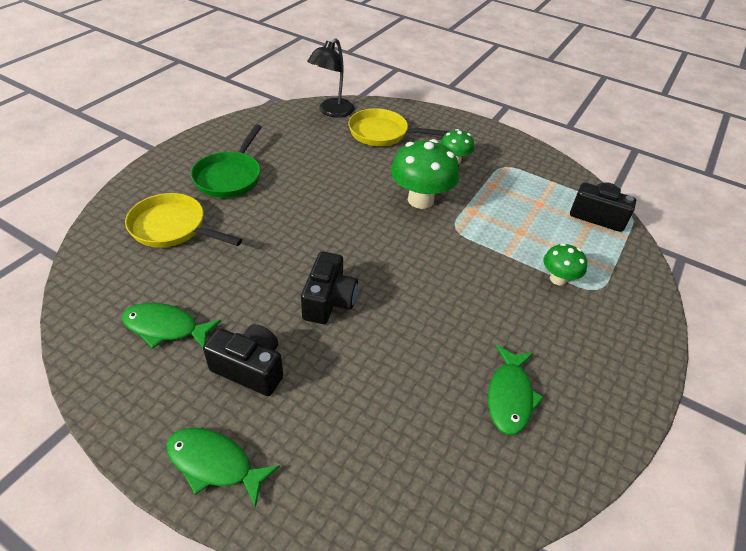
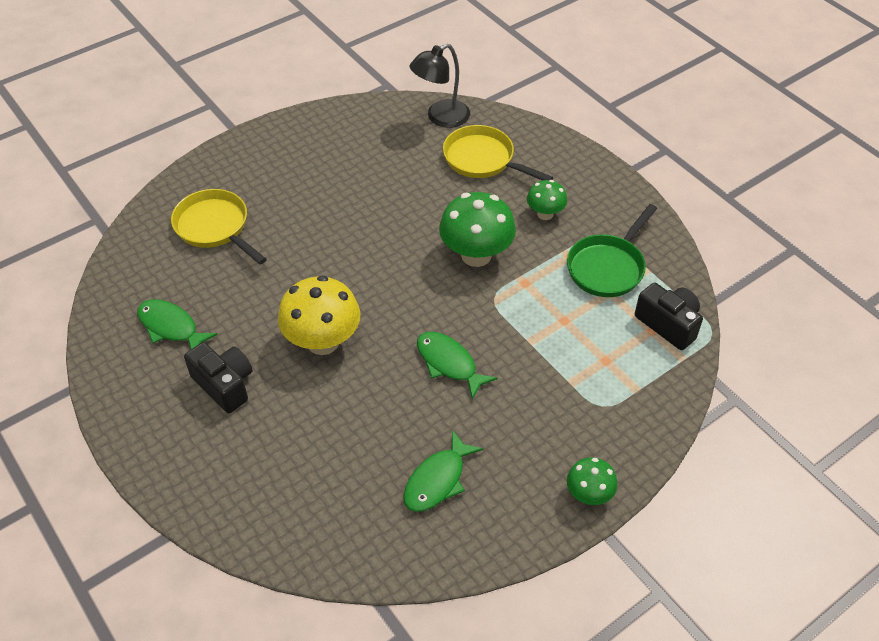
camera: 25 degrees right, 5 degrees up
green fish [166,428,280,508] -> green fish moved to [417,332,498,400]
green pan [191,124,262,198] -> green pan moved to [567,204,657,297]
black camera [301,251,358,324] -> yellow mushroom [278,275,360,355]
green mushroom [543,243,587,285] -> green mushroom moved to [567,457,618,505]

